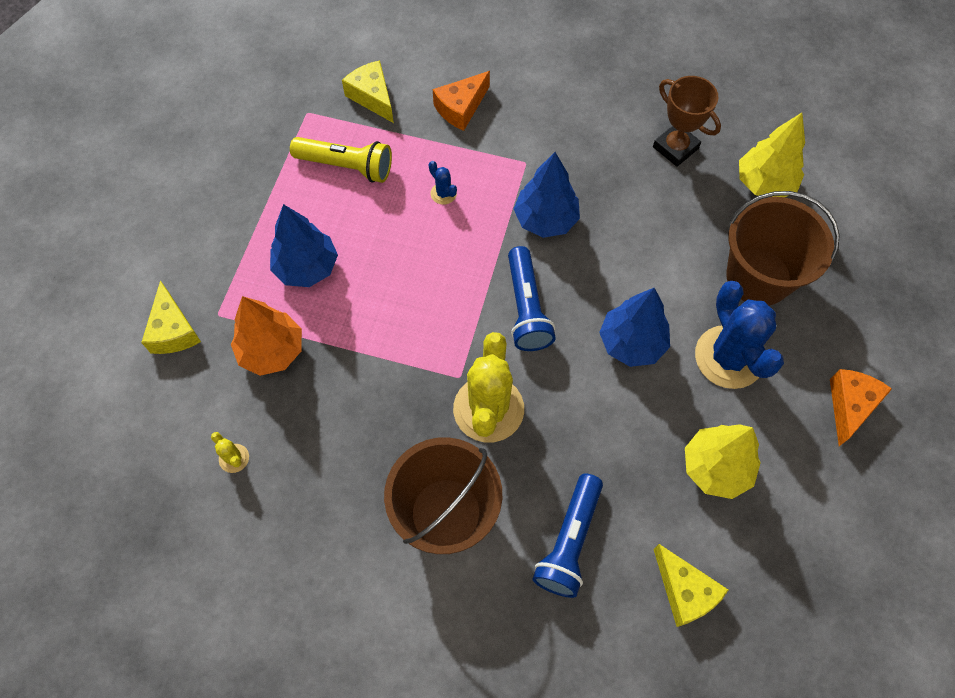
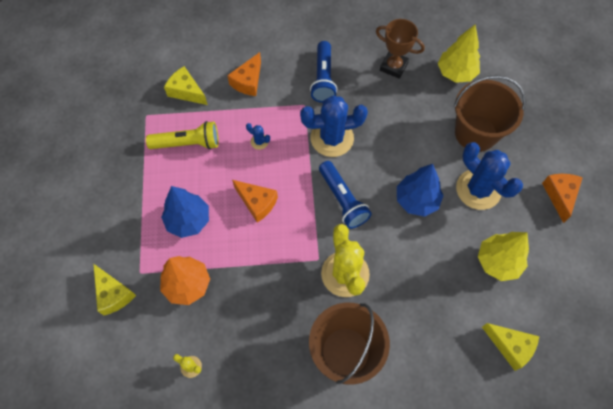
camera: 20 degrees left, 0 degrees up
blue tree [514,152,580,238] -> blue cactus [300,95,368,157]
blue flashlight [533,473,603,598] -> blue flashlight moved to [310,41,337,103]
none -> orange cheese [232,180,278,223]

